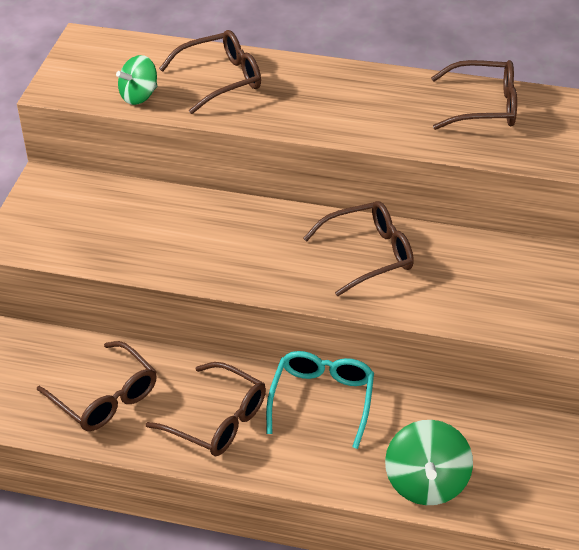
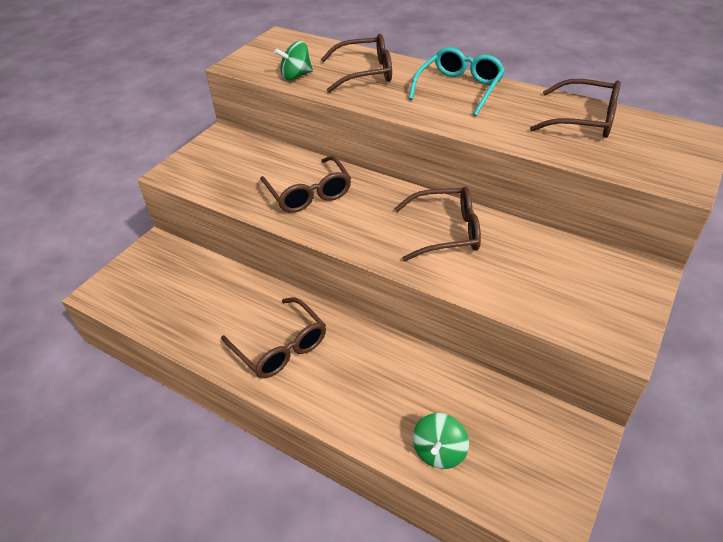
camera: 20 degrees right, 0 degrees up
brown glasses [37,341,157,431] -> brown glasses moved to [260,156,351,213]
turquoise glasses [266,351,374,449] -> turquoise glasses moved to [409,47,505,116]
green spinning top [385,420,473,505] -> green spinning top [413,413,469,469], size x0.67

